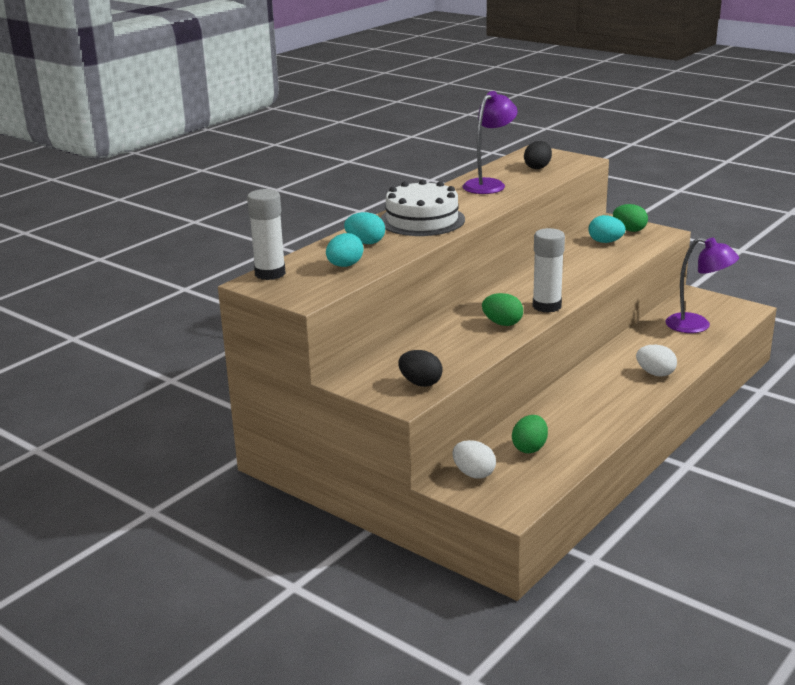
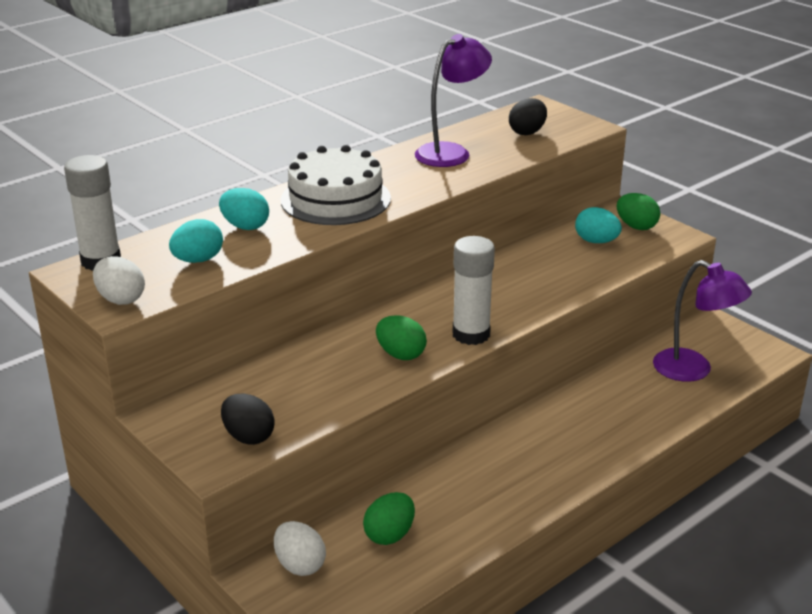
camera: 10 degrees right, 5 degrees up
white egg [636,345,677,377] -> white egg moved to [93,256,145,305]

